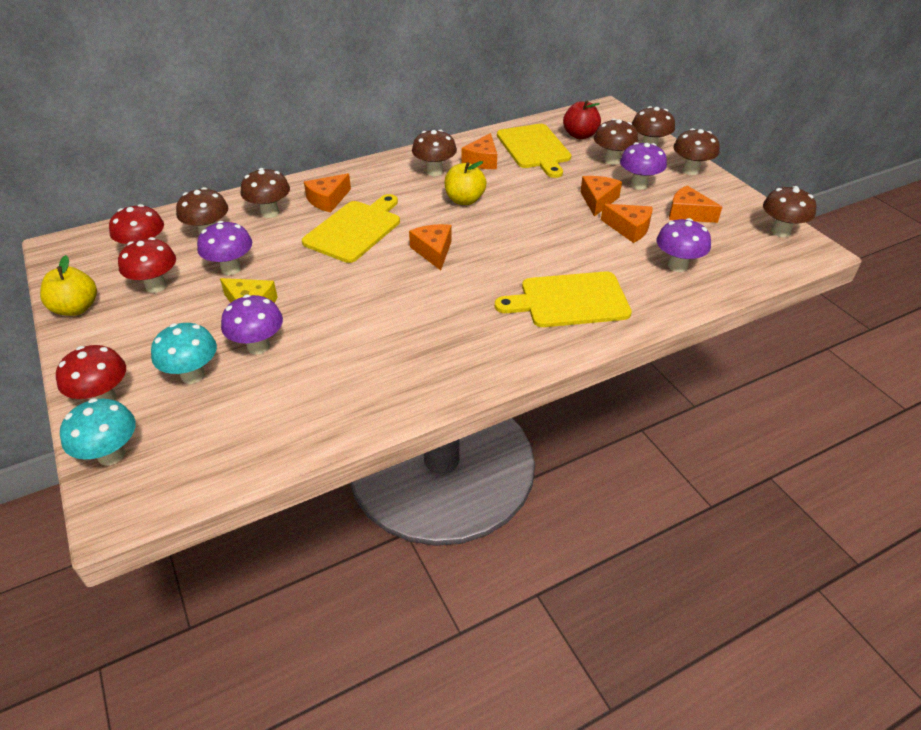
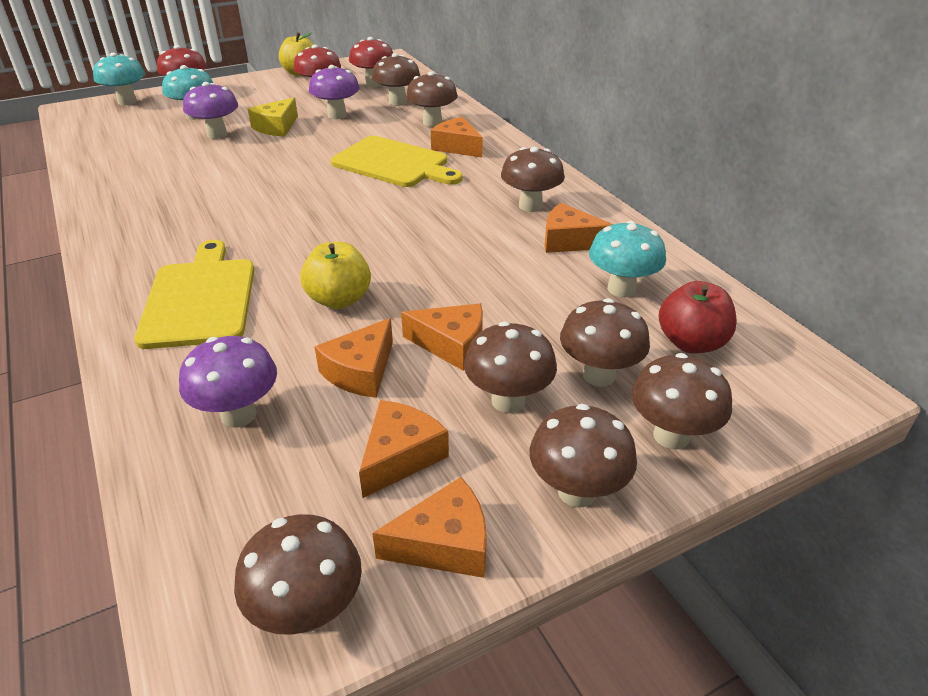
camera: 90 degrees right, 5 degrees down
orange cheese [409,224,452,270] -> orange cheese moved to [372,477,487,578]
yellow apple [444,161,487,205] -> yellow apple moved to [300,242,371,309]
yellow cutting board [497,124,572,178] -> turquoise mushroom [589,221,666,298]
purple mushroom [620,142,667,190] -> brown mushroom [464,321,557,413]

